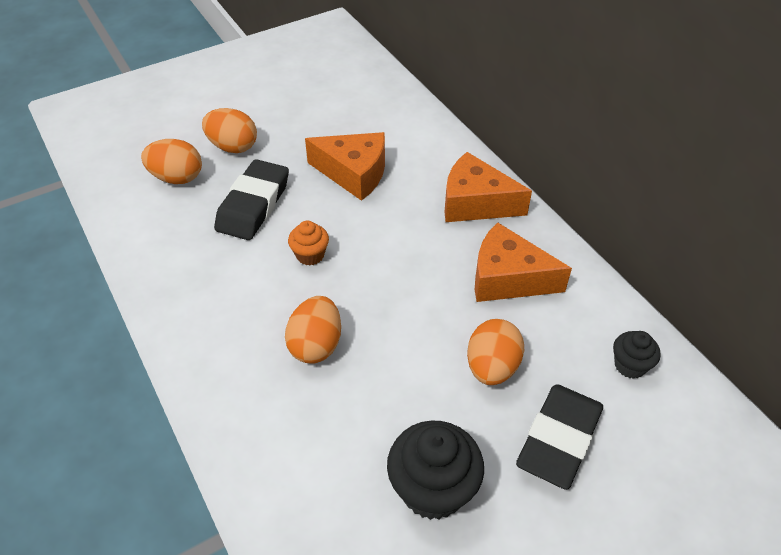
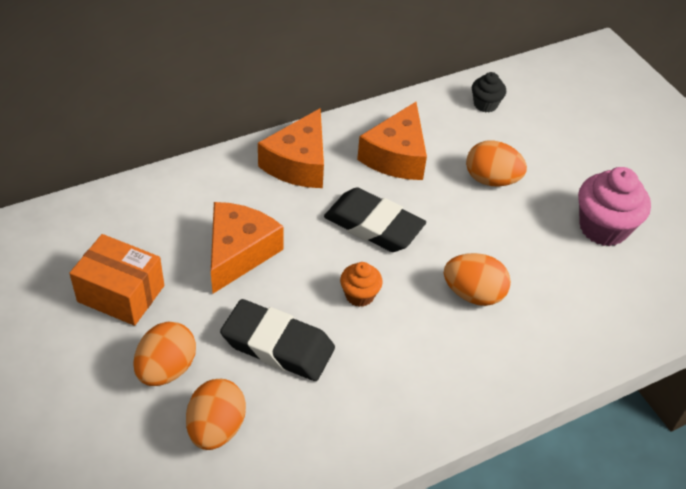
camera: 90 degrees left, 0 degrees up
black cupcake [387,420,484,520] -> pink cupcake [578,167,651,246]
black eraser [516,384,603,490] -> black eraser moved to [324,187,426,252]
none -> orange box [69,234,164,326]

